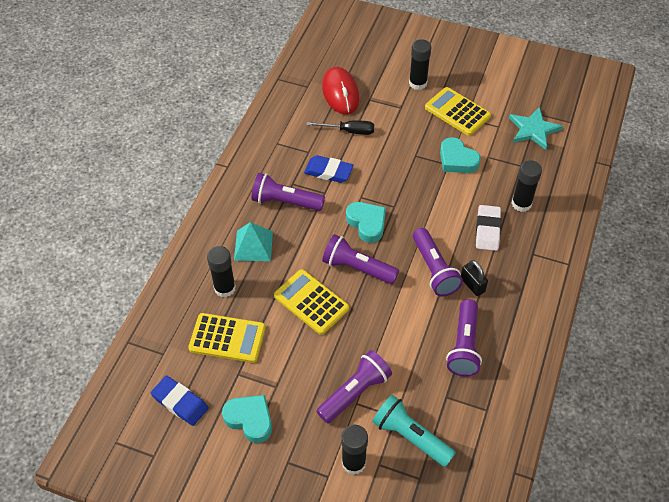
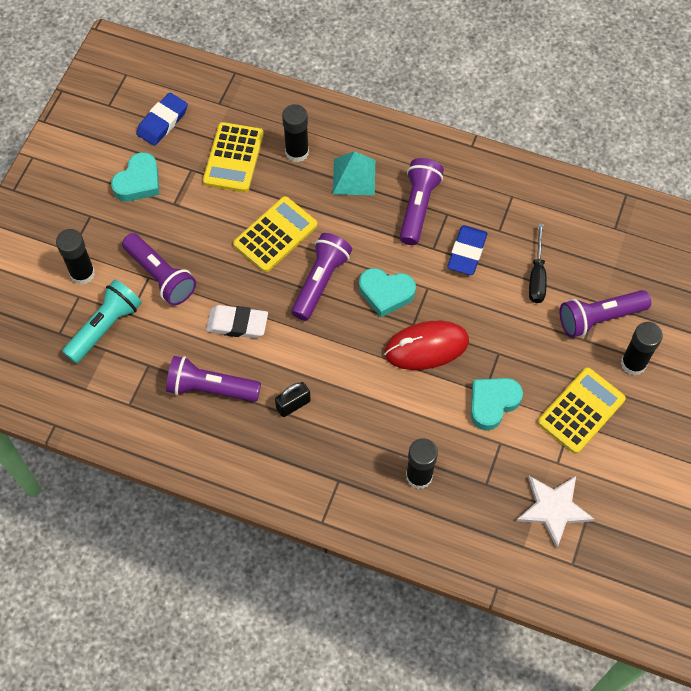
camera: 90 degrees right, 10 degrees up
red mouse [322,67,359,114] -> red mouse moved to [384,321,469,370]
turquoise heart [346,202,386,243] -> turquoise heart turned 45 degrees clockwise [359,268,416,317]
purple flashlight [413,228,463,297] -> purple flashlight moved to [560,290,651,338]
white eraser [476,205,501,251] -> white eraser moved to [206,305,268,338]
turquoise star [509,107,563,150] -> white star [516,476,595,548]

